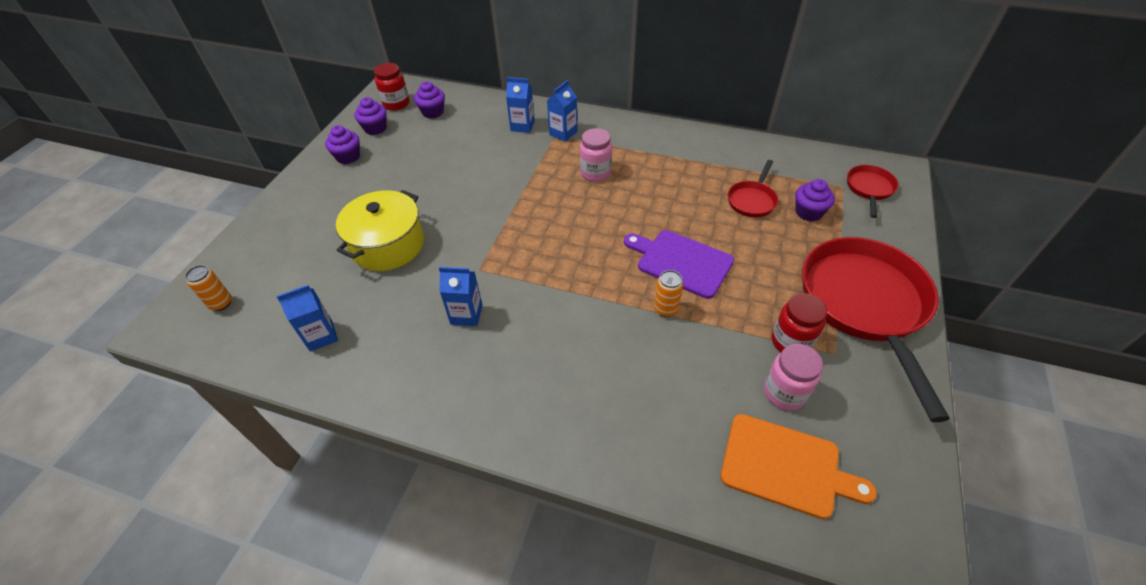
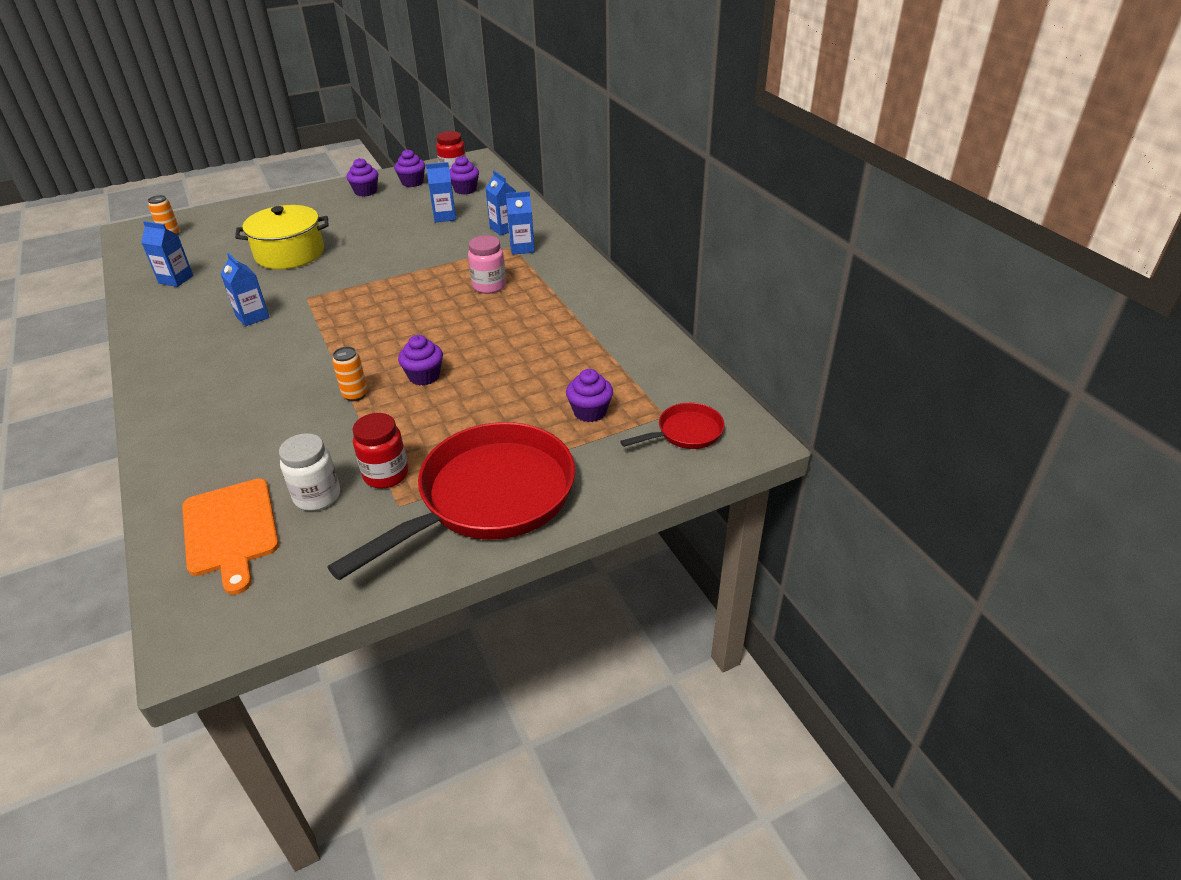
camera: 45 degrees right, 10 degrees down
purple cutting board [624,230,734,299] -> purple cupcake [398,335,443,386]
red pan [728,160,778,217] -> none
pink jar [764,344,823,411] -> white jar [279,433,340,511]
none -> blue carton [426,162,456,222]

